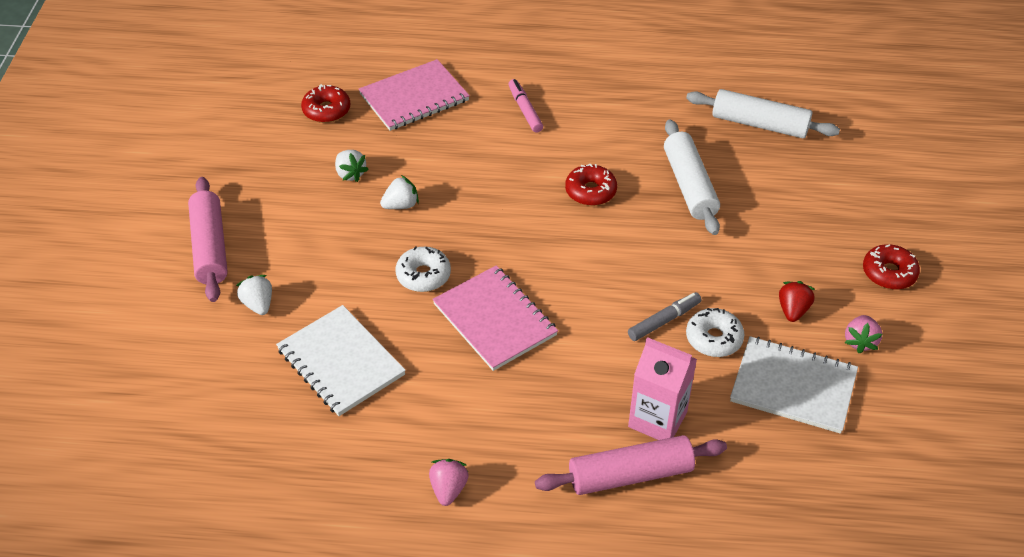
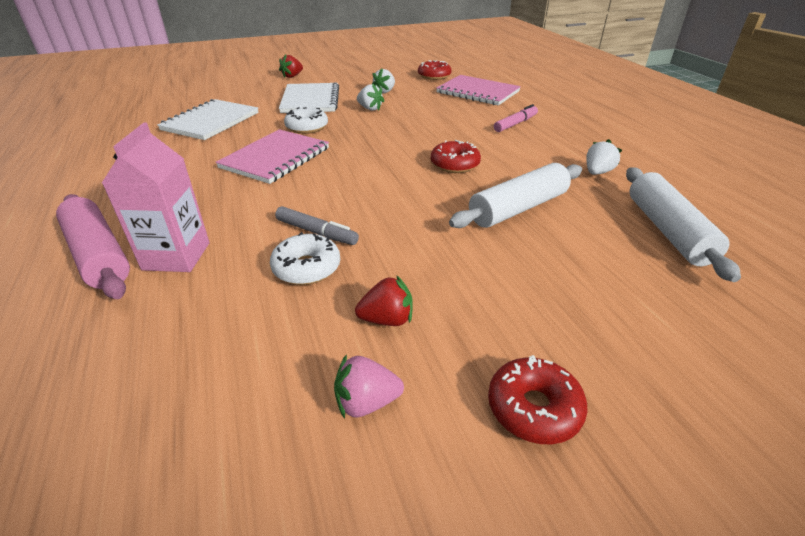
camera: 65 degrees right, 10 degrees down
pink rolling pin [188,177,228,302] -> red strawberry [279,55,303,78]
white strawberry [236,275,272,315] -> white strawberry moved to [587,139,622,175]
pink strawberry [429,459,469,506] -> none
white notebook [730,336,858,434] -> white notebook moved to [279,82,339,113]

